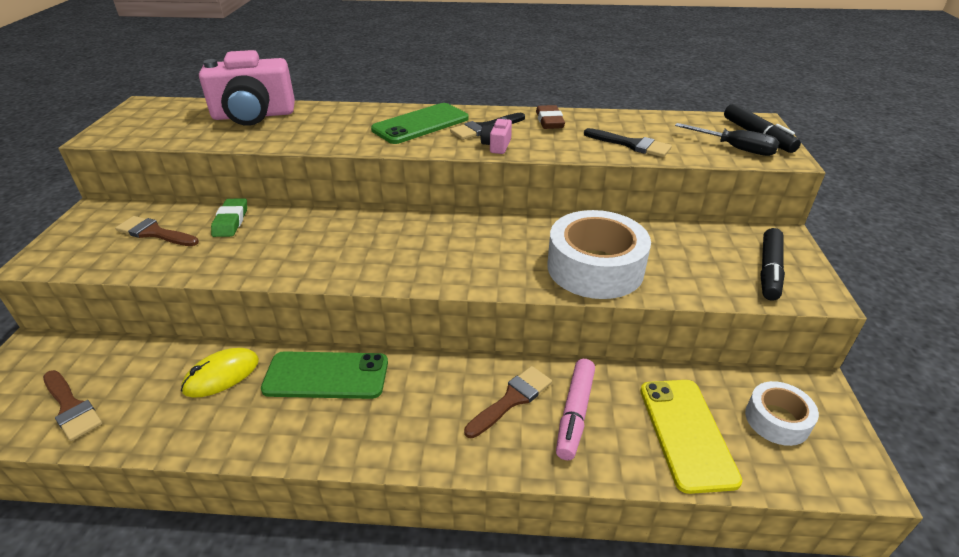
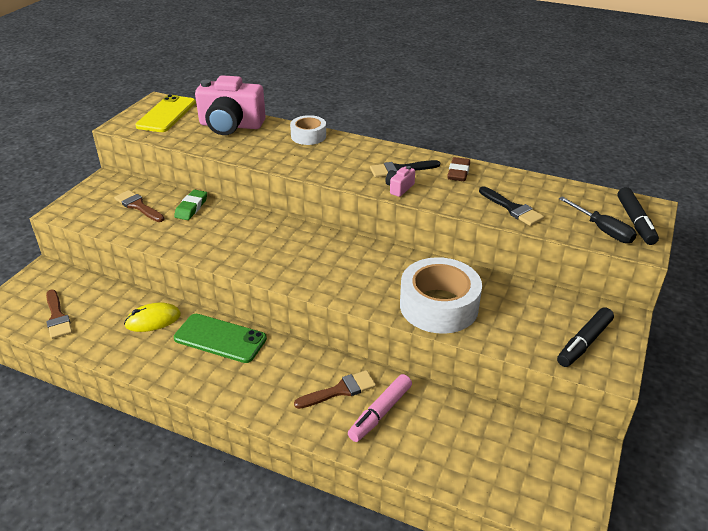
camera: 20 degrees right, 0 degrees up
green phone [371,103,469,144] -> none
yellow phone [640,380,743,494] -> yellow phone moved to [135,95,196,132]
white tape [745,381,819,446] -> white tape moved to [290,115,326,145]

